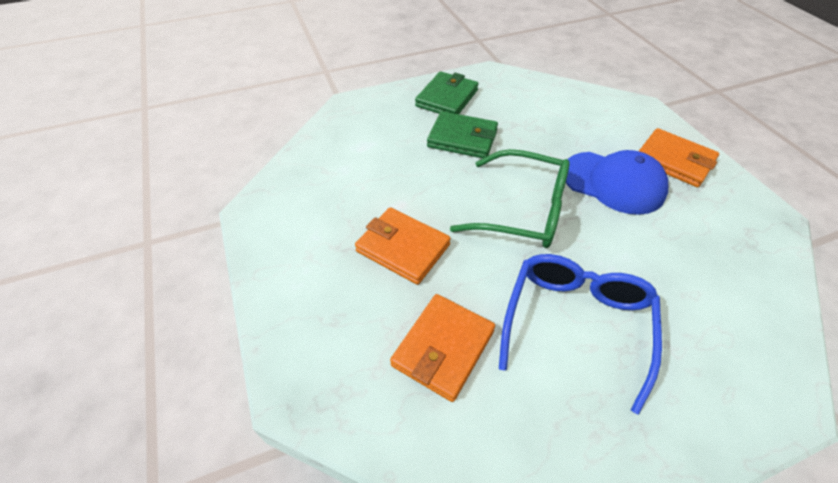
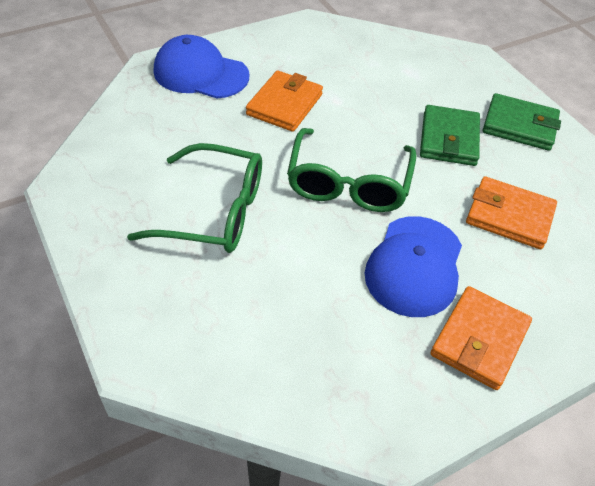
camera: 80 degrees right, 0 degrees up
orange wallet [390,294,495,402] -> orange wallet moved to [466,176,557,249]
blue glasses [499,254,662,415] -> green glasses [127,143,262,253]
none -> blue cap [154,35,249,99]

